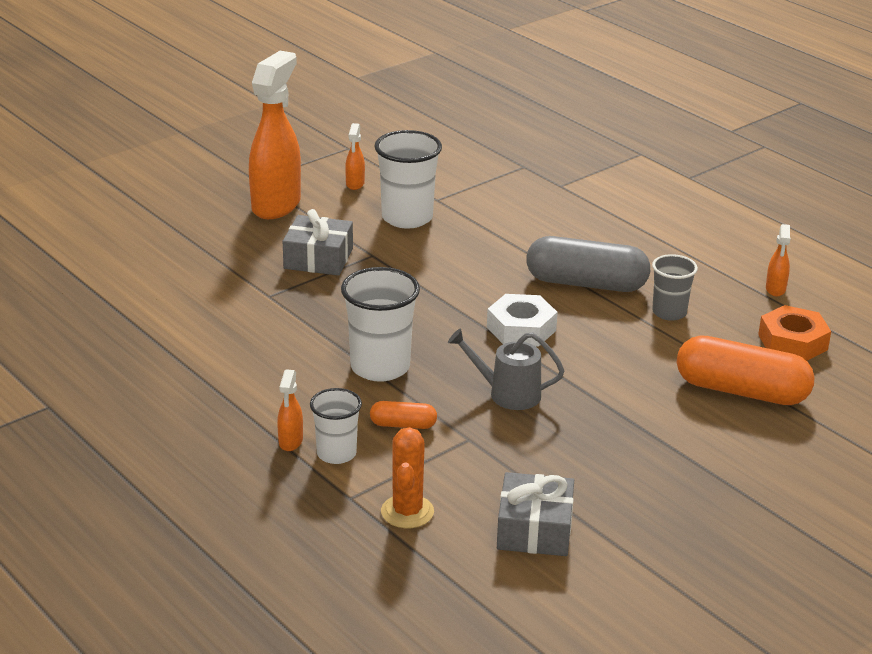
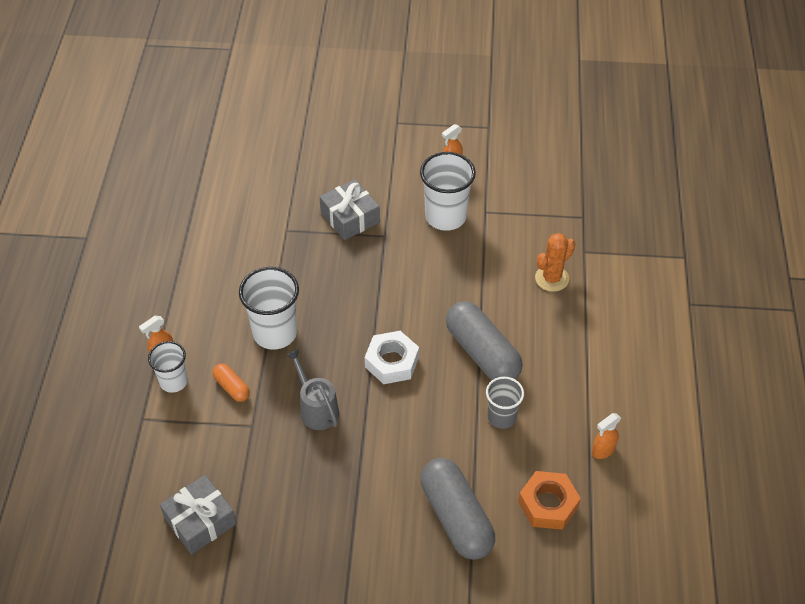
camera: 45 degrees right, 20 degrees up
orange spray bottle [249,51,301,219] -> none
orange cactus [381,427,434,528] -> orange cactus moved to [535,233,575,292]
orange capsule [677,335,815,405] -> grey capsule [420,458,495,560]

